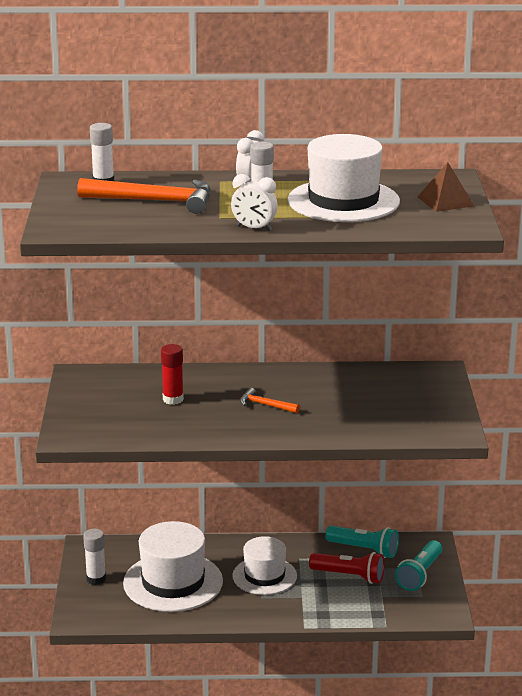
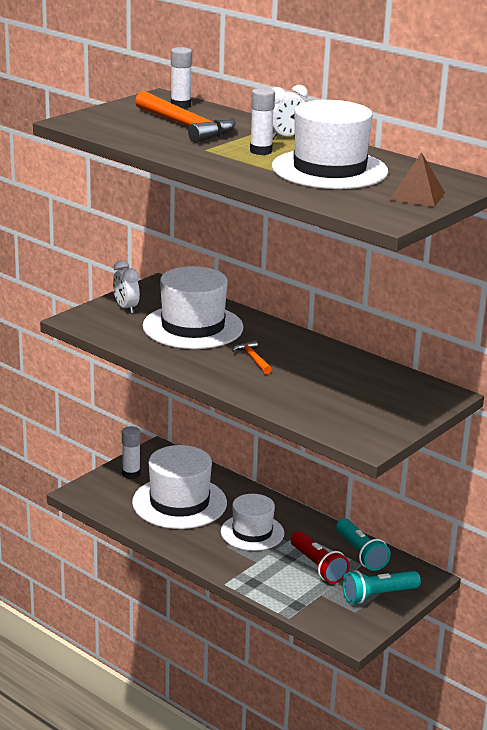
camera: 40 degrees right, 0 degrees up
red glue stick [161,344,184,405] -> white hat [143,266,244,349]
white clock [231,174,278,231] -> white clock moved to [113,260,140,313]

